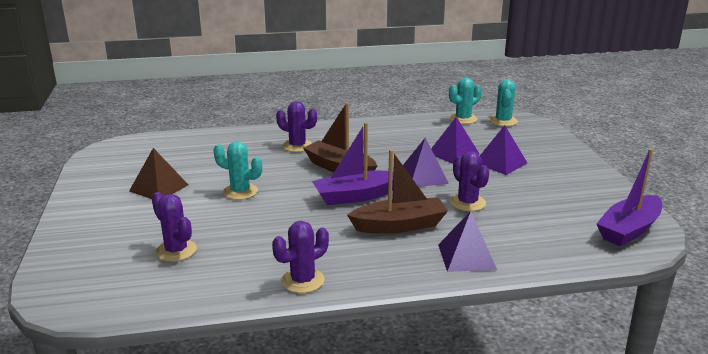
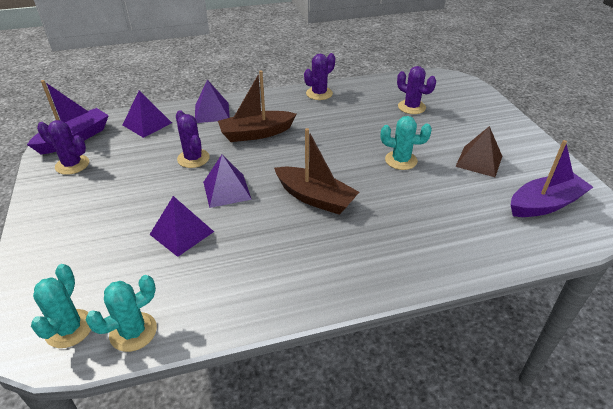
camera: 175 degrees right, 15 degrees up
purple cactus [276,101,317,152] -> purple cactus moved to [37,120,89,175]
purple boat [312,122,393,205] -> purple boat moved to [511,140,593,217]
purple pyramid [480,125,527,175] -> purple pyramid moved to [123,91,172,138]

